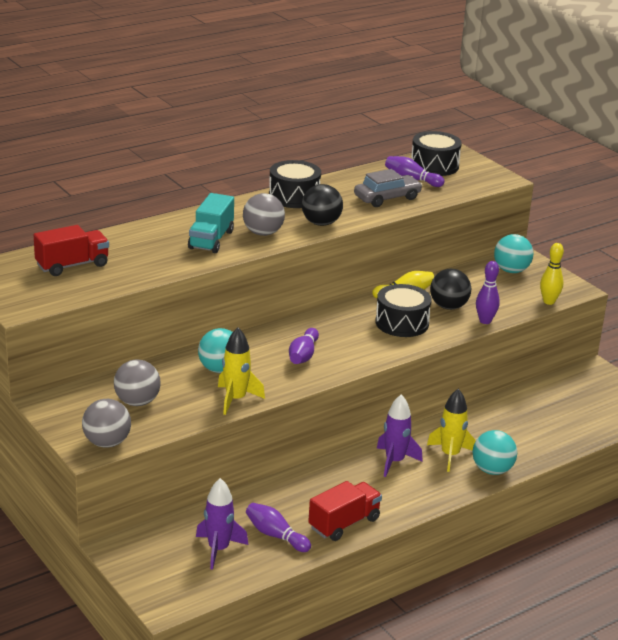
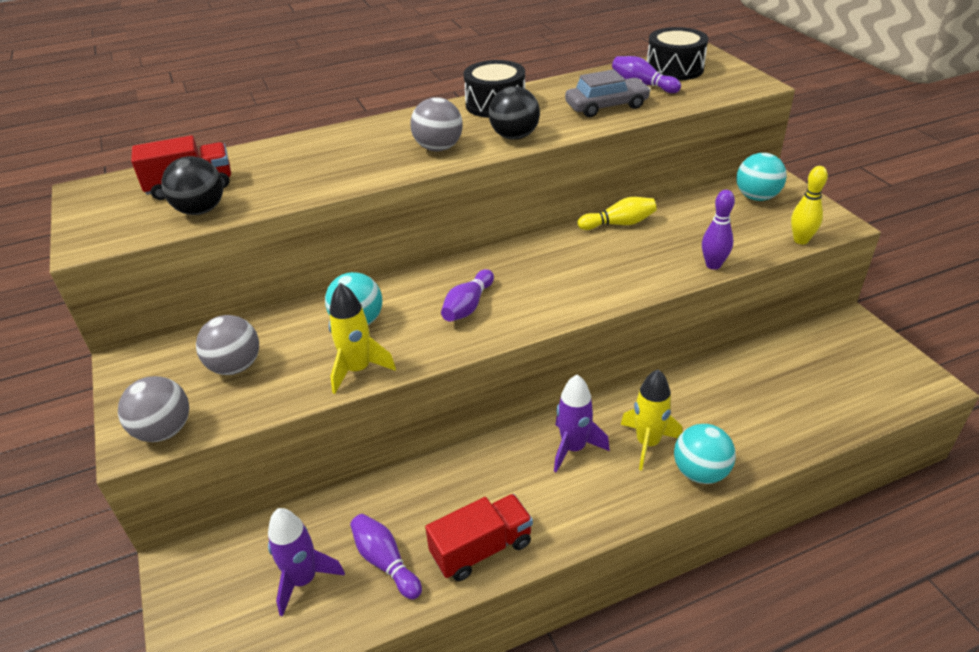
camera: 15 degrees right, 10 degrees up
turquoise truck [188,193,234,253] -> none
black drum [375,284,432,337] -> none
black ball [430,269,471,310] -> black ball moved to [161,156,223,215]

